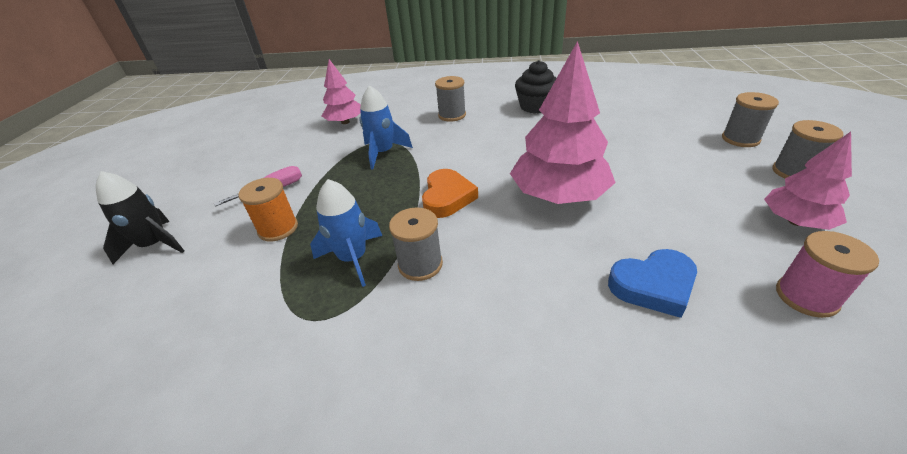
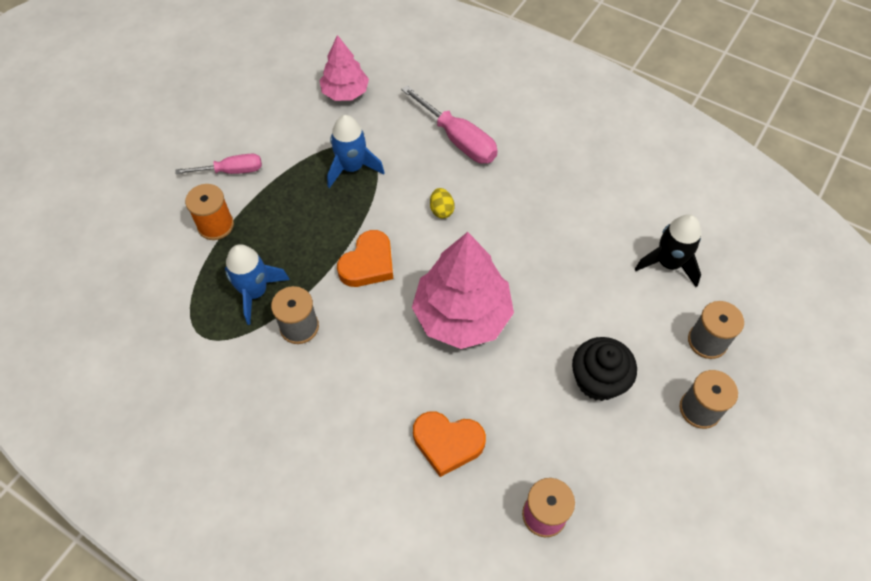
camera: 25 degrees right, 20 degrees up
black rocket [96,171,184,264] -> black rocket moved to [635,214,701,287]
grey spool [435,76,466,122] -> pink screwdriver [401,85,498,163]
black cupcake [515,60,556,113] -> black cupcake moved to [572,337,637,401]
blue heart [608,249,697,318] -> orange heart [413,411,486,477]
pink tree [764,132,852,230] -> none
none -> yellow egg [430,188,455,219]

